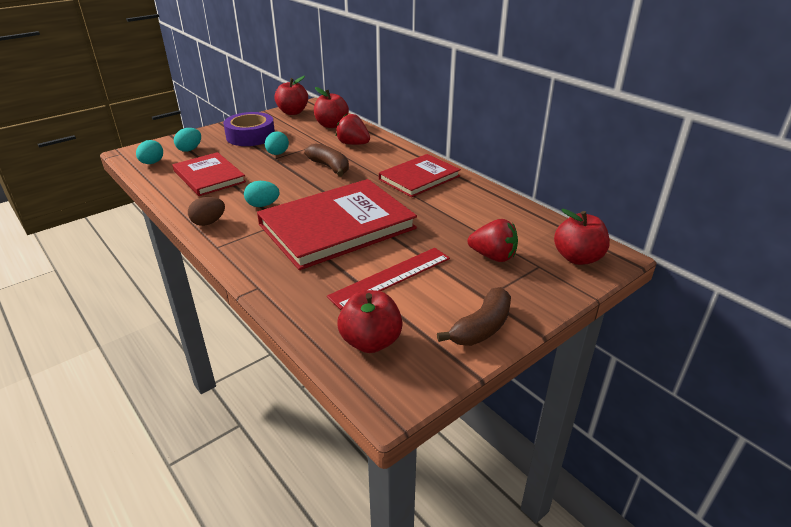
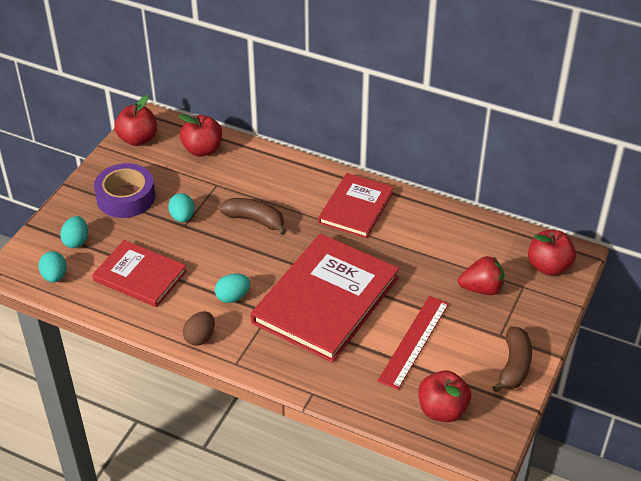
camera: 25 degrees left, 10 degrees up
red strawberry [336,114,370,145] -> none

